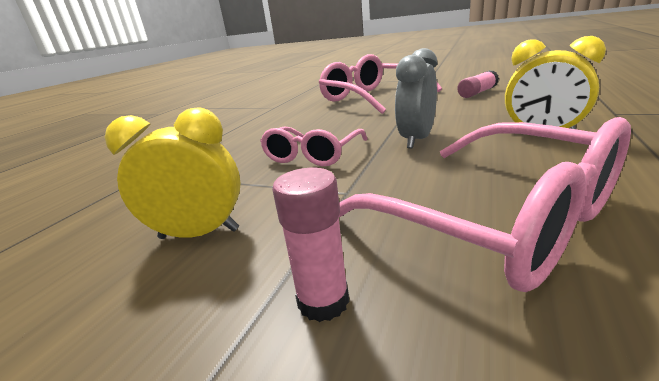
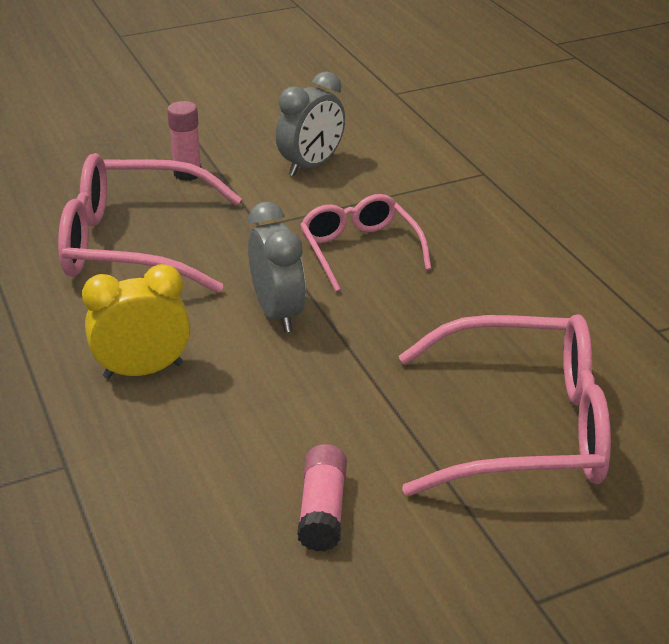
camera: 130 degrees right, 10 degrees up
yellow clock [105,107,241,239] -> grey clock [276,71,345,176]

